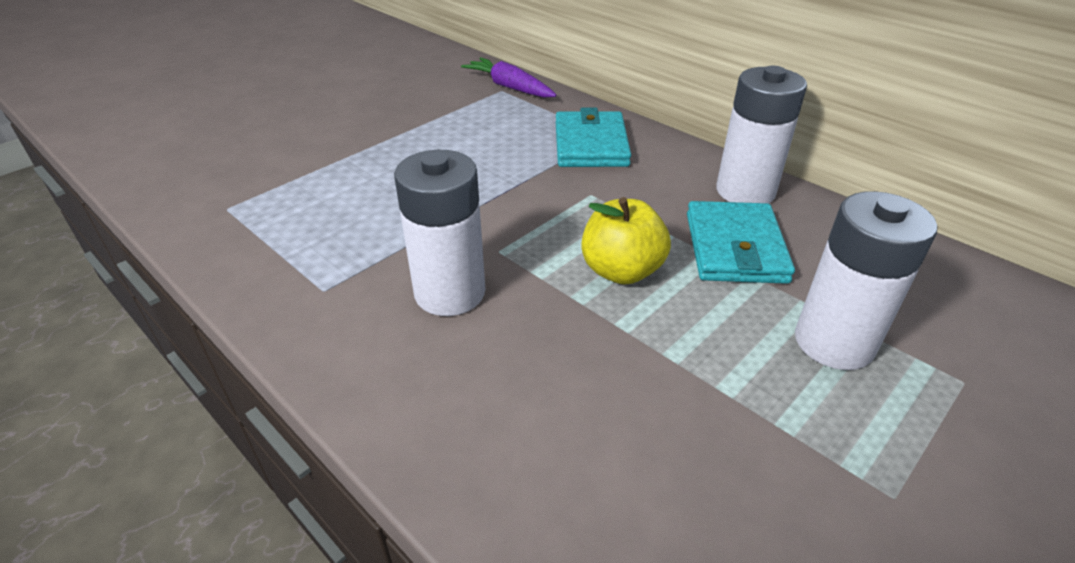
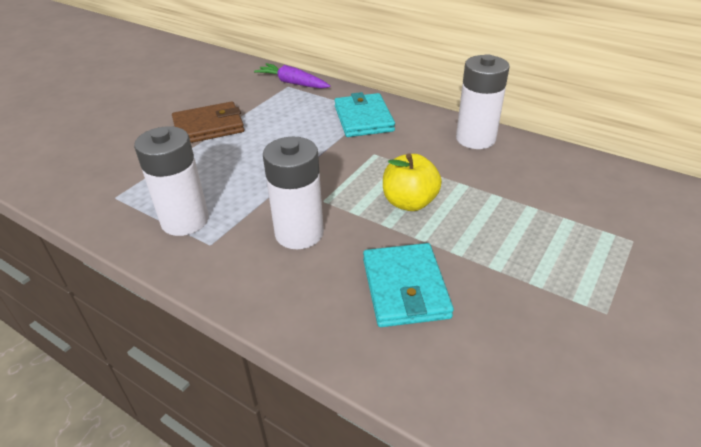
camera: 10 degrees left, 0 degrees up
turquoise wallet [687,201,795,284] -> turquoise wallet moved to [363,243,454,327]
white battery [795,191,937,370] -> white battery moved to [134,126,209,236]
none -> brown wallet [172,101,244,143]

